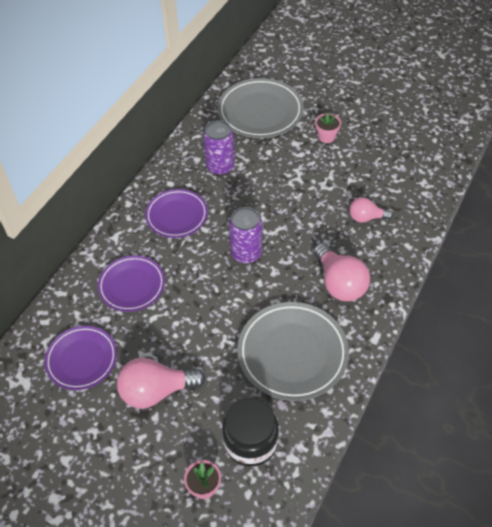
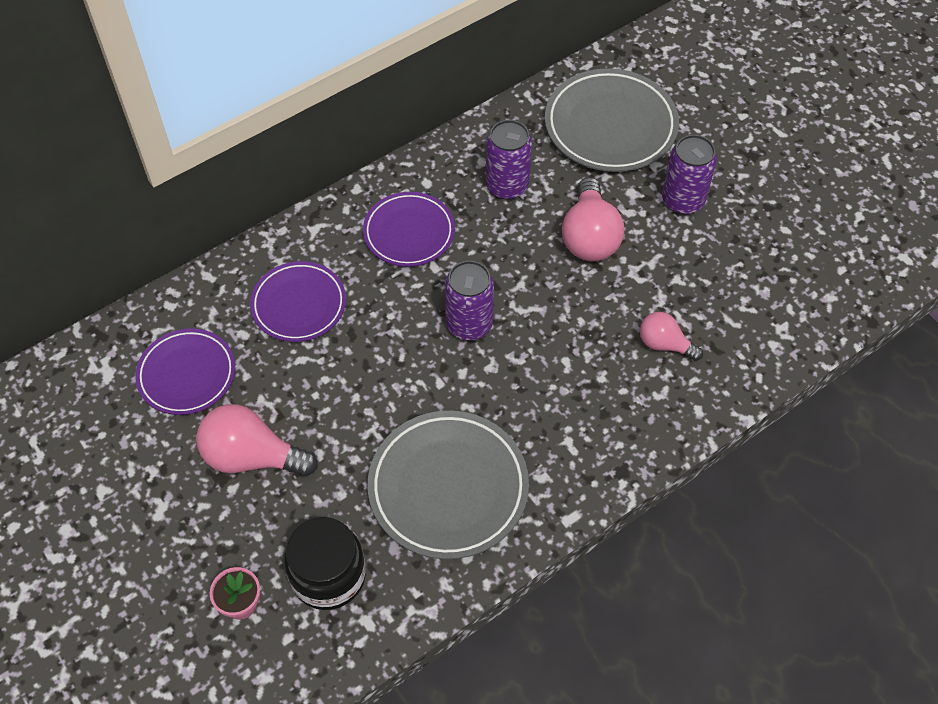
camera: 25 degrees right, 5 degrees up
pink light bulb [314,243,370,301] -> pink light bulb moved to [562,177,624,262]
pink flower pot [315,112,341,143] -> purple can [662,135,717,215]

